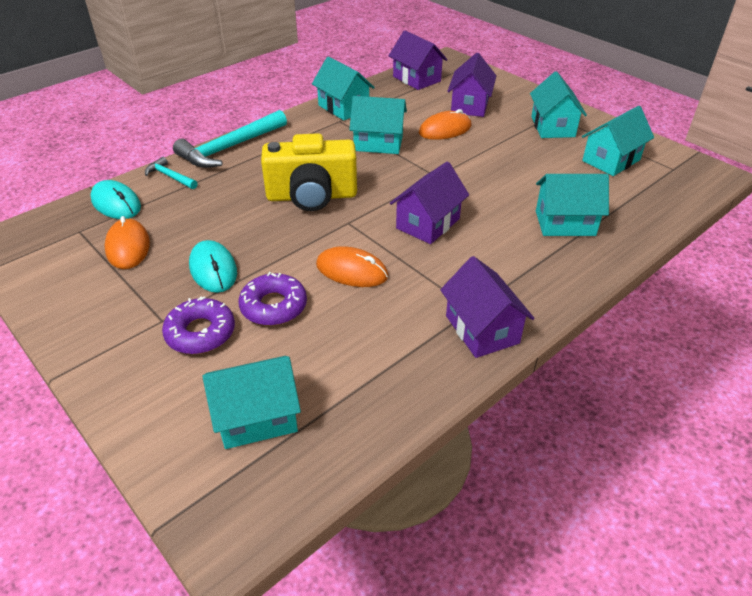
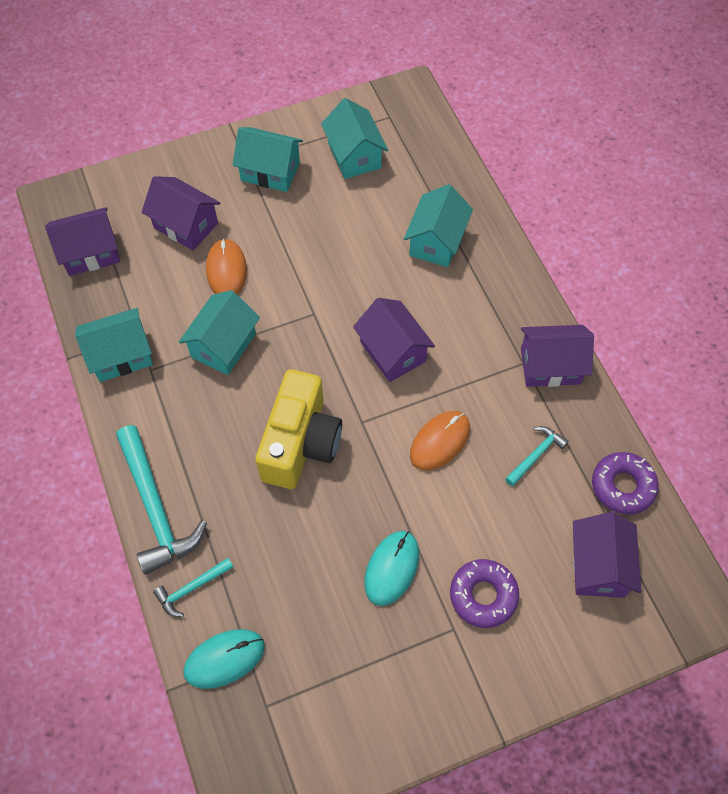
camera: 70 degrees left, 20 degrees up
orange mouse [105,216,150,269] -> none
turquoise mouse [189,240,237,293] -> turquoise mouse turned 60 degrees counterclockwise [364,531,419,606]
turquoise house [202,356,301,449] -> purple house [573,512,641,598]
purple donut [238,272,307,326] -> purple donut moved to [592,452,659,515]
none -> turquoise hammer [505,426,569,487]

